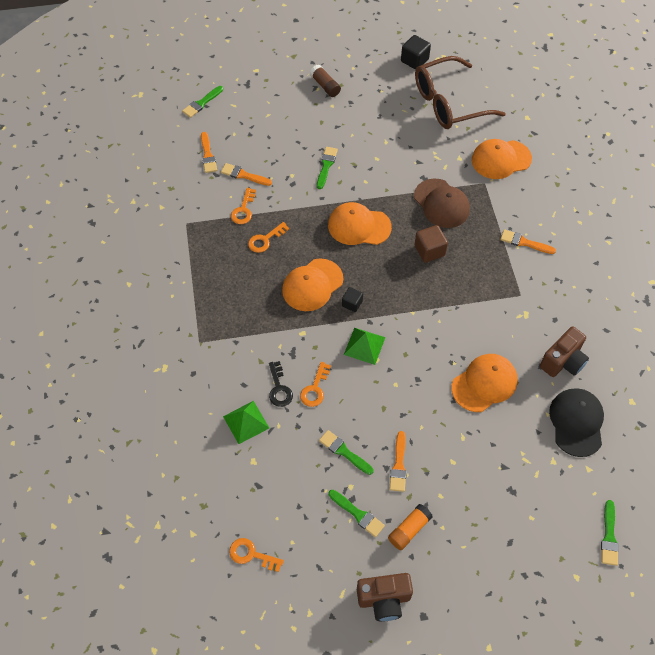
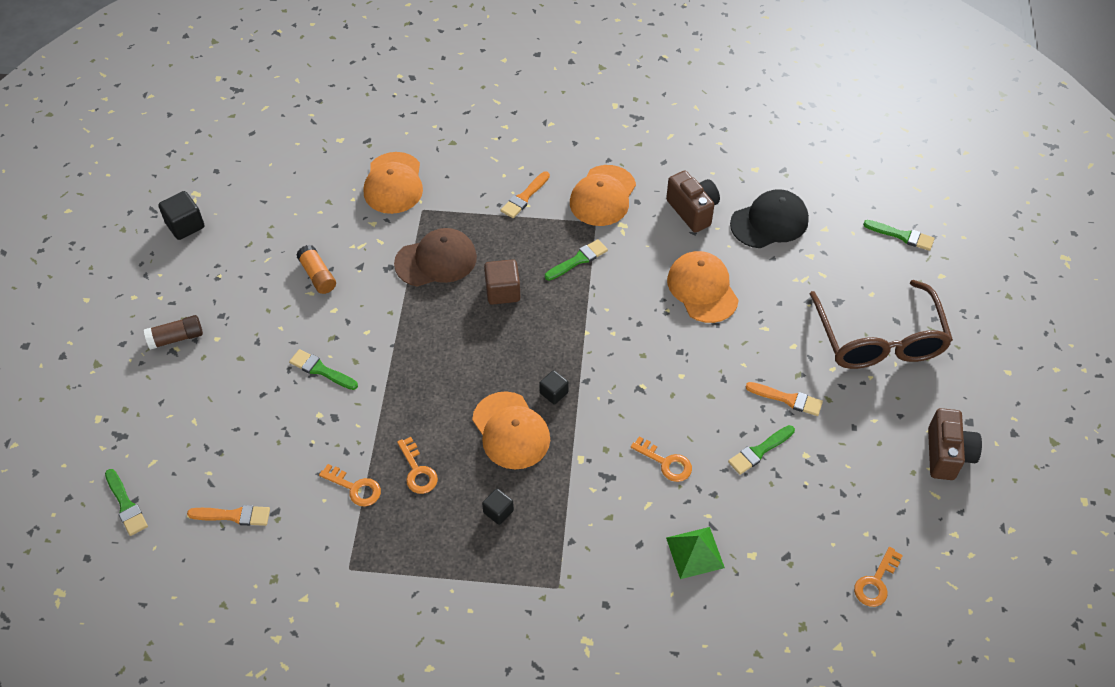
camera: 75 degrees left, 5 degrees down
orange brush [221,163,272,186] -> none
black key [269,361,293,407] -> none
orange cap [328,202,392,245] -> orange cap moved to [570,165,636,226]
green brush [329,490,385,537] -> green brush moved to [545,239,608,281]
green pyramid [344,328,386,365] -> none
orange glue stick [388,504,433,550] -> orange glue stick moved to [296,245,336,294]
brown glasses [415,56,506,129] -> brown glasses moved to [810,280,953,369]
black cap [549,388,604,457] -> black cap turned 135 degrees clockwise [730,189,809,248]
none -> black cube [482,489,514,525]

